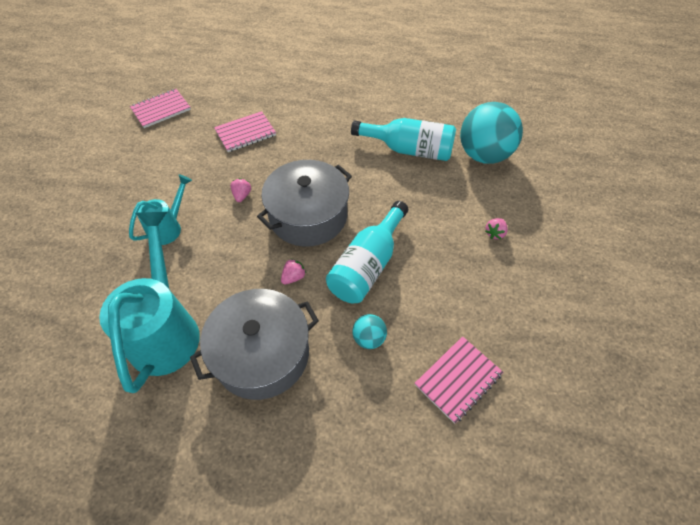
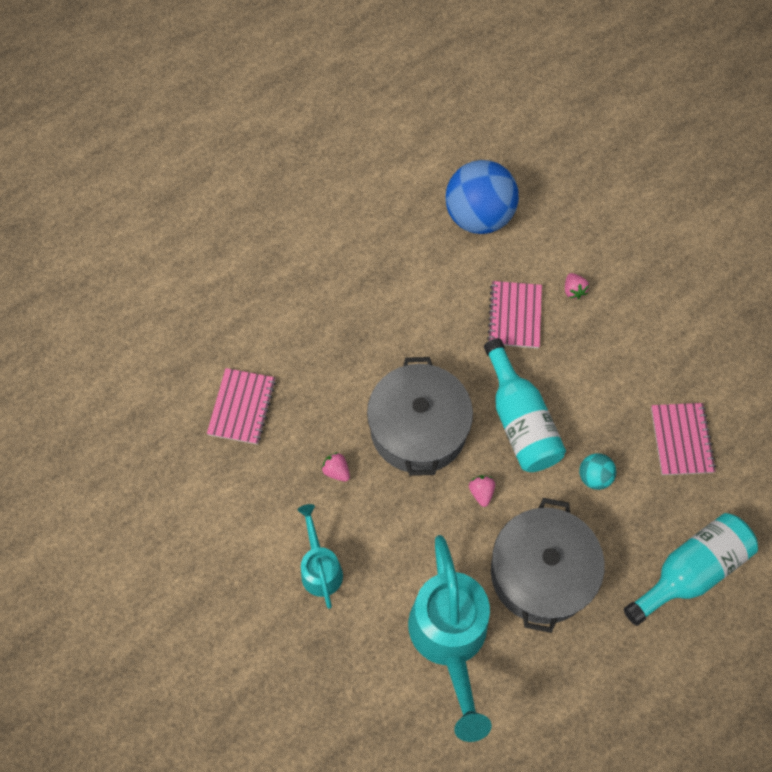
camera: 50 degrees left, 10 degrees up
turquoise watering can [99,212,200,393] -> turquoise watering can turned 135 degrees counterclockwise [408,535,492,742]
pink notebook [130,89,191,128] -> pink notebook moved to [487,281,542,348]
turquoise bottle [351,118,456,161] -> turquoise bottle moved to [624,513,758,626]
turquoise ball [460,102,523,164] -> blue ball [445,160,519,234]

